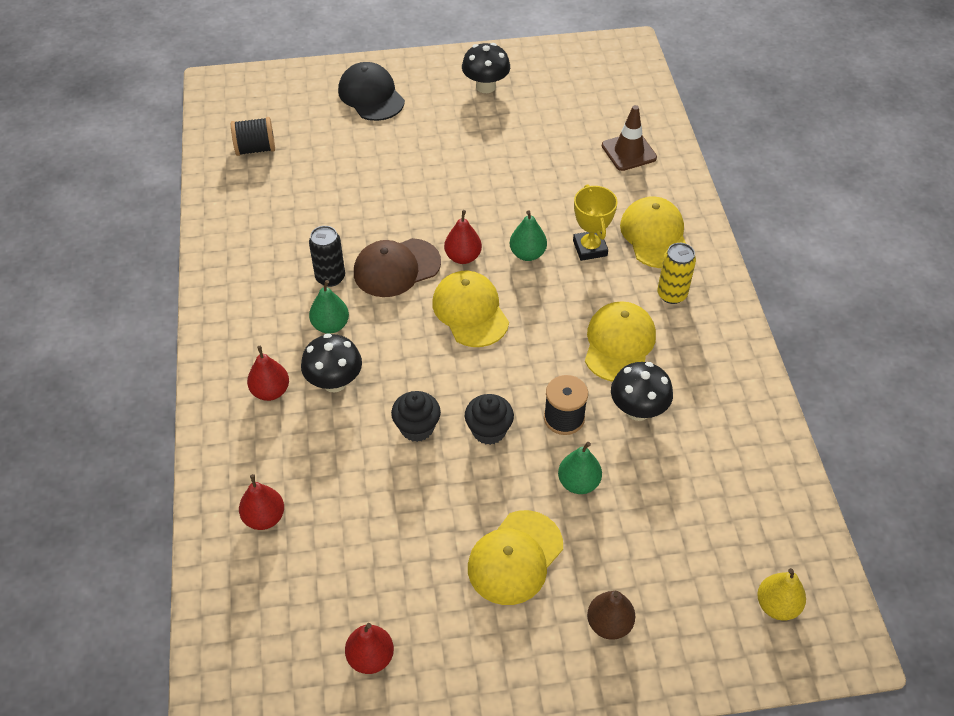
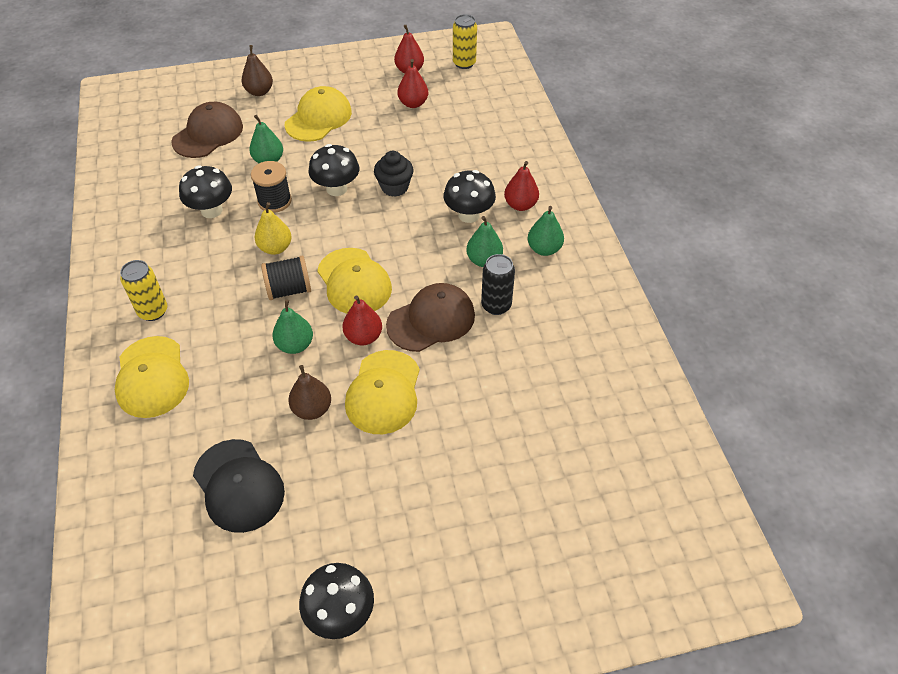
camera: 175 degrees right, 0 degrees up
black spool [231,117,275,156] -> black spool moved to [261,256,311,300]
red pear [239,474,284,530] -> red pear moved to [398,59,428,108]
black cap [338,62,405,121] -> black cap moved to [193,439,285,533]
black cupcake [465,394,514,445] -> black mushroom [308,144,359,196]
yellow trophy [573,184,618,261] -> none
yellow cap [585,301,656,382] -> yellow cap moved to [345,350,420,434]
brown traffic cone [602,105,657,171] -> none
yellow pear [757,568,806,621] -> yellow pear moved to [254,202,292,255]
none -> brown cap [171,102,243,158]
none -> brown pear [288,365,331,420]
none -> yellow can [453,14,477,69]
none -> green pear [528,206,564,256]

